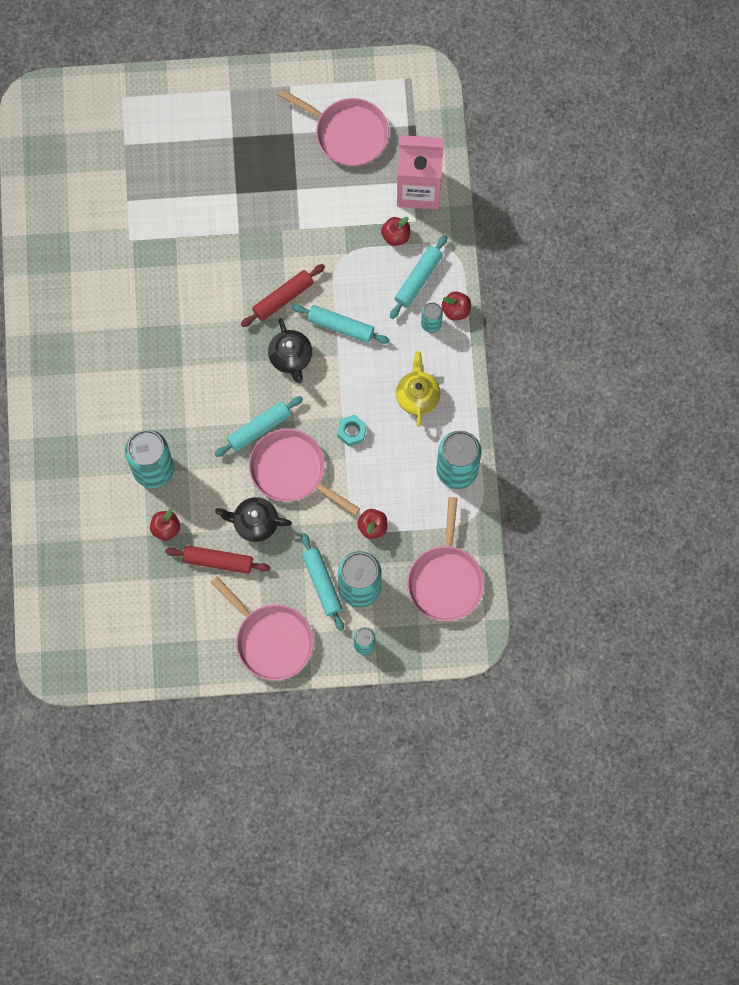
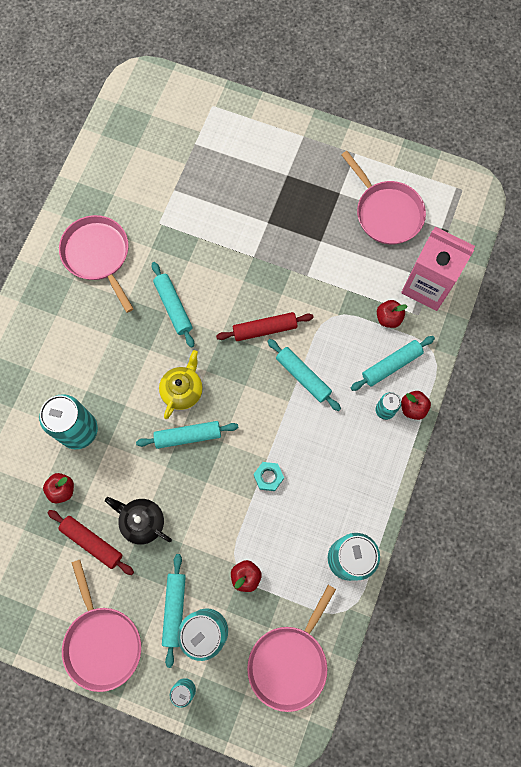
camera: 25 degrees right, 0 degrees up
pink pan [249,429,360,516] -> pink pan moved to [59,215,134,313]
black teapot [268,318,312,383] -> none
yellow teapot [396,351,440,427] -> yellow teapot moved to [159,350,203,419]
none -> turquoise rolling pin [152,262,194,348]

